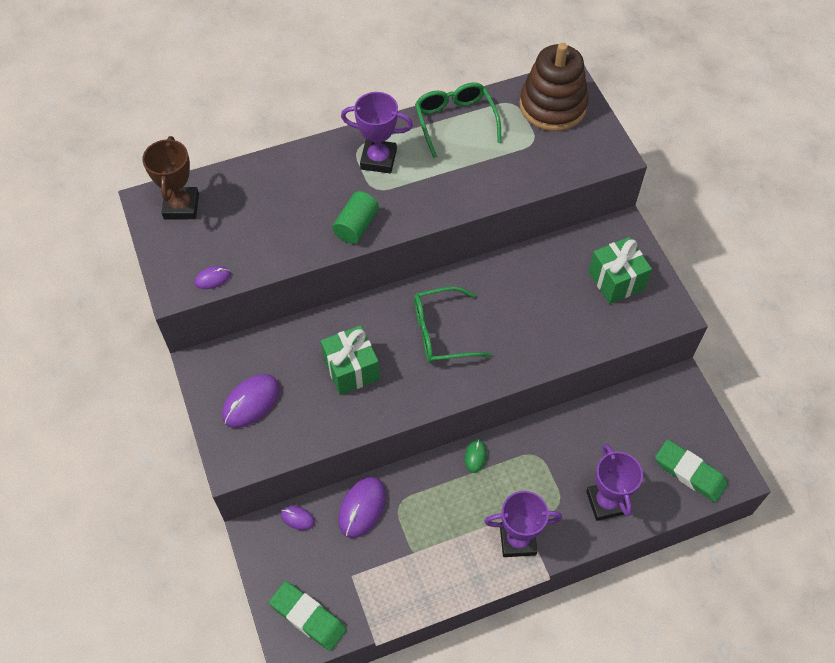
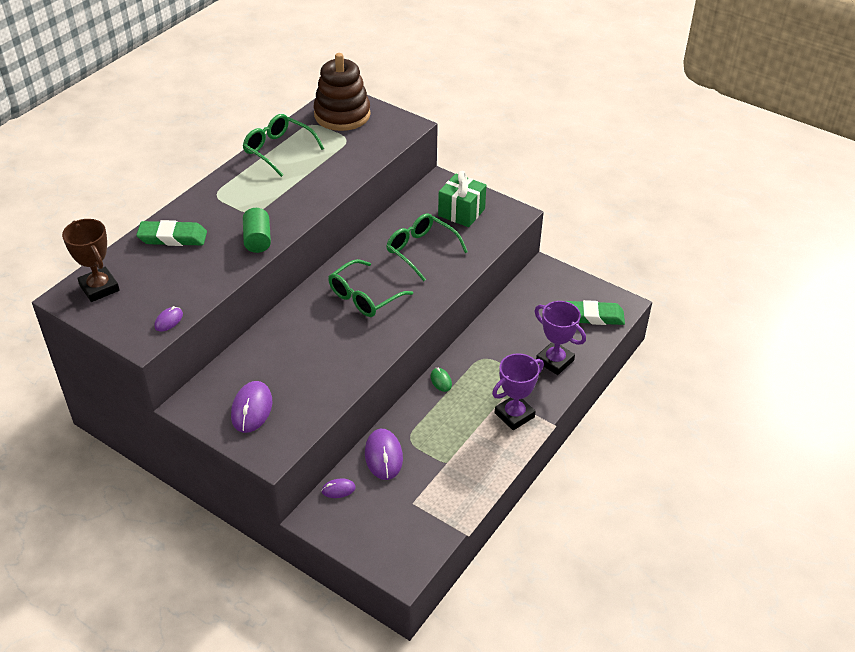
camera: 35 degrees left, 15 degrees down
green eraser [269,581,347,651] -> green eraser moved to [136,220,207,246]
green gift [321,325,380,395] -> none
purple trophy [341,92,413,173] -> none
none -> green glasses [387,213,468,281]

